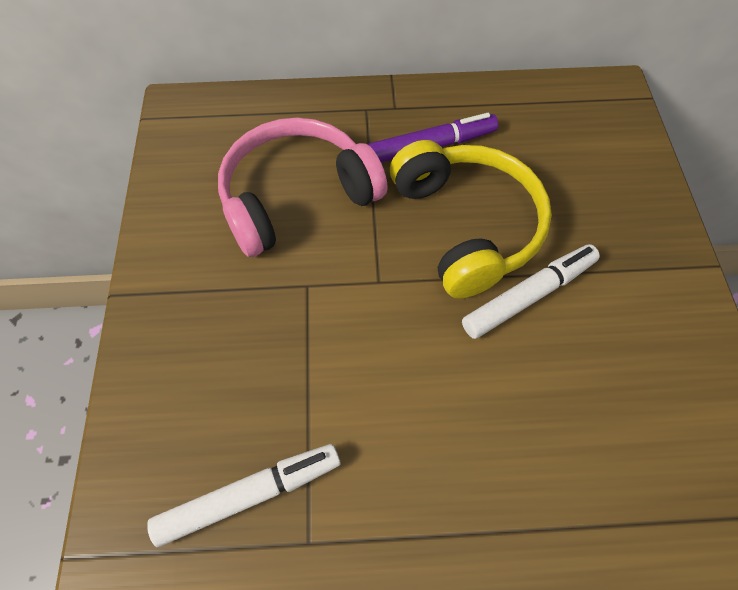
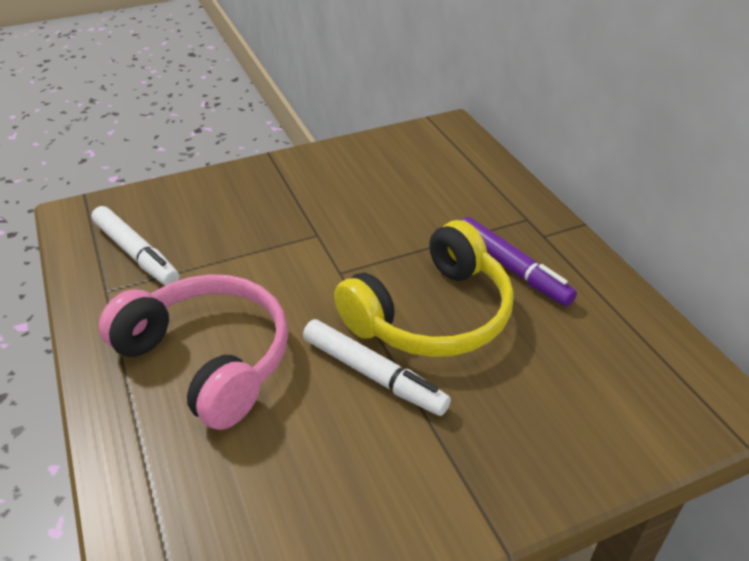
camera: 70 degrees right, 20 degrees down
pink headphones [218,118,388,257] -> pink headphones moved to [99,274,288,430]

